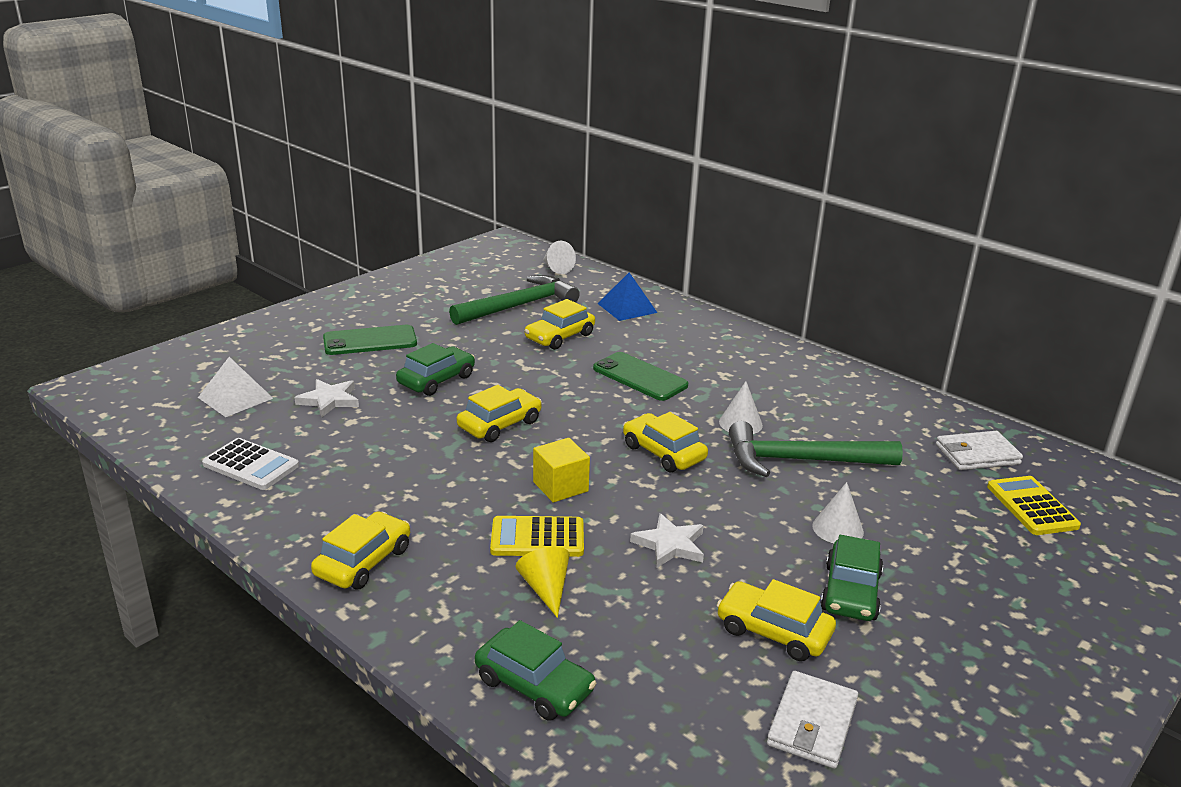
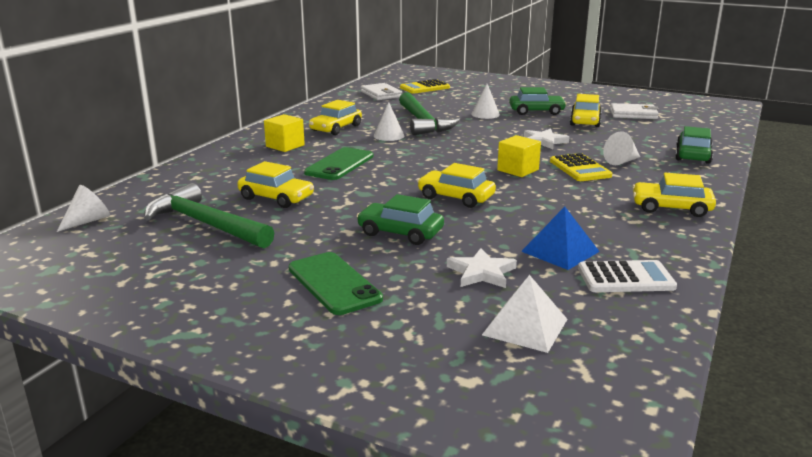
camera: 105 degrees left, 5 degrees down
white calculator [202,438,299,490] -> white calculator turned 75 degrees clockwise [578,260,677,292]
yellow cone [515,547,570,618] -> white cone [603,131,640,165]
blue pyramid [598,272,657,321] -> blue pyramid moved to [521,207,600,270]
yellow car [623,412,708,472] -> yellow car moved to [309,100,362,135]
none -> yellow cube [264,114,305,152]

